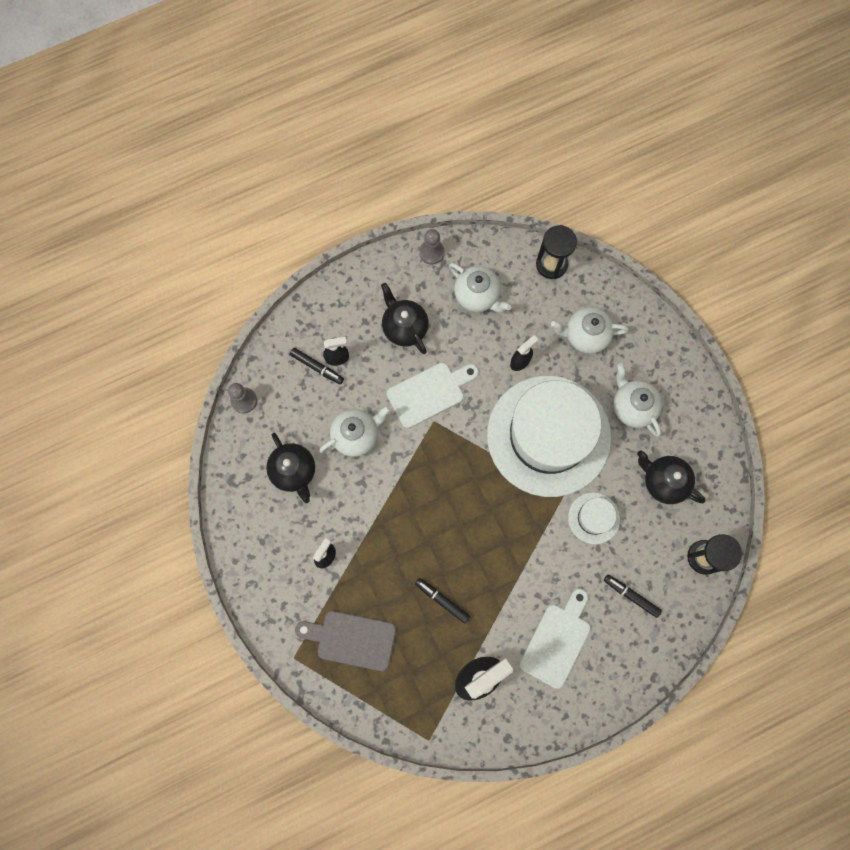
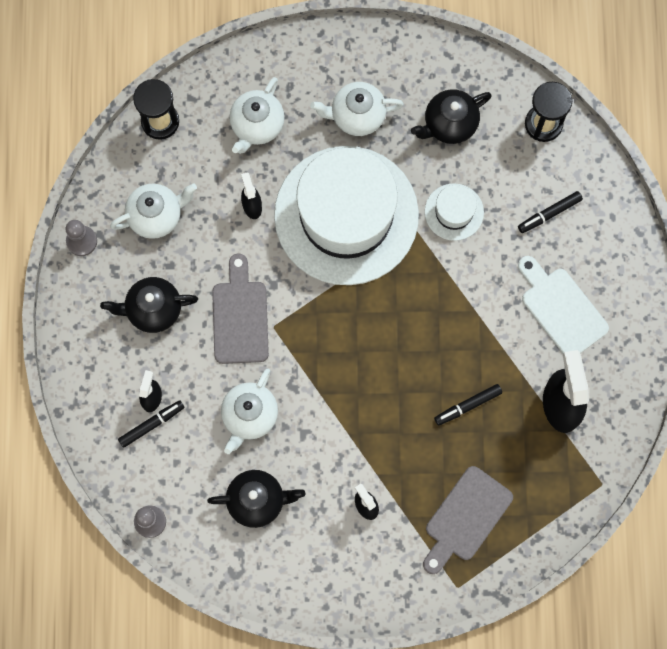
camera: 65 degrees left, 0 degrees up
white teapot [319,406,391,457] -> white teapot turned 150 degrees counterclockwise [221,369,278,454]
white cutting board [387,362,479,428] -> grey cutting board [212,253,269,364]

